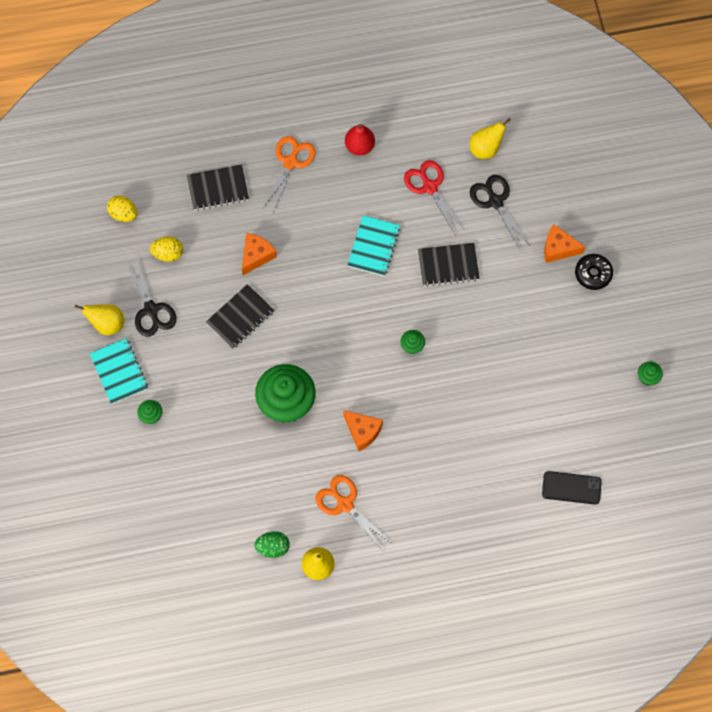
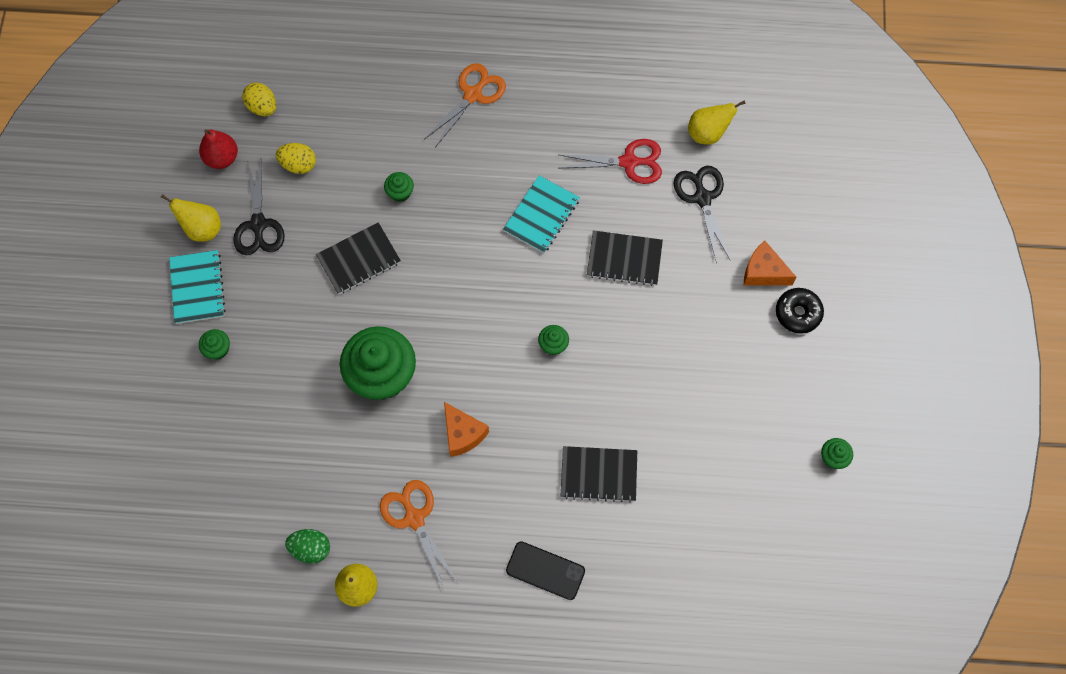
camera: 15 degrees right, 0 degrees up
black notebook [187,164,249,211] -> black notebook moved to [561,446,637,503]
orange cheese [242,233,277,275] -> green cupcake [384,172,414,202]
red pear [345,124,375,155] -> red pear moved to [199,129,238,169]
red scissors [404,160,465,234] -> red scissors turned 105 degrees clockwise [560,139,662,184]
black phone [542,471,602,505] -> black phone moved to [506,541,585,600]

